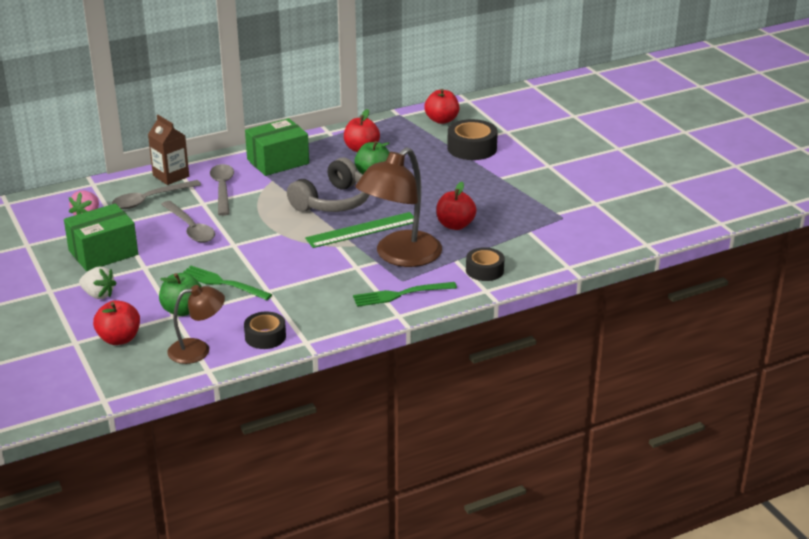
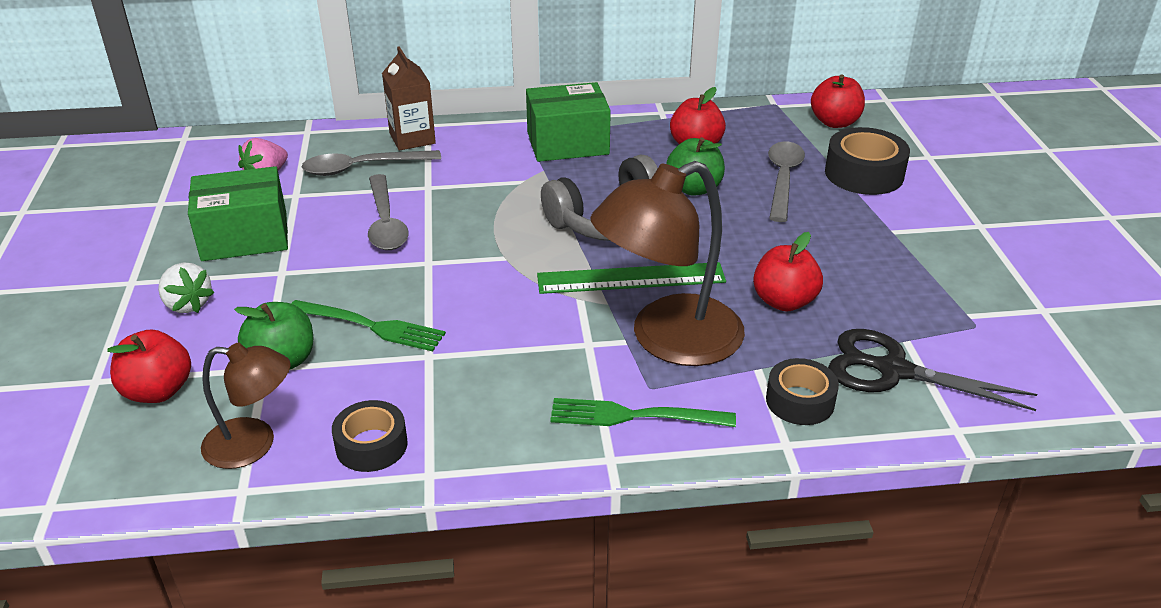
camera: 20 degrees right, 5 degrees up
green fork [183,266,273,300] -> green fork turned 150 degrees clockwise [291,300,446,351]
grey spoon [210,164,234,216] -> grey spoon moved to [768,141,805,222]
none -> black scissors [828,329,1037,411]

